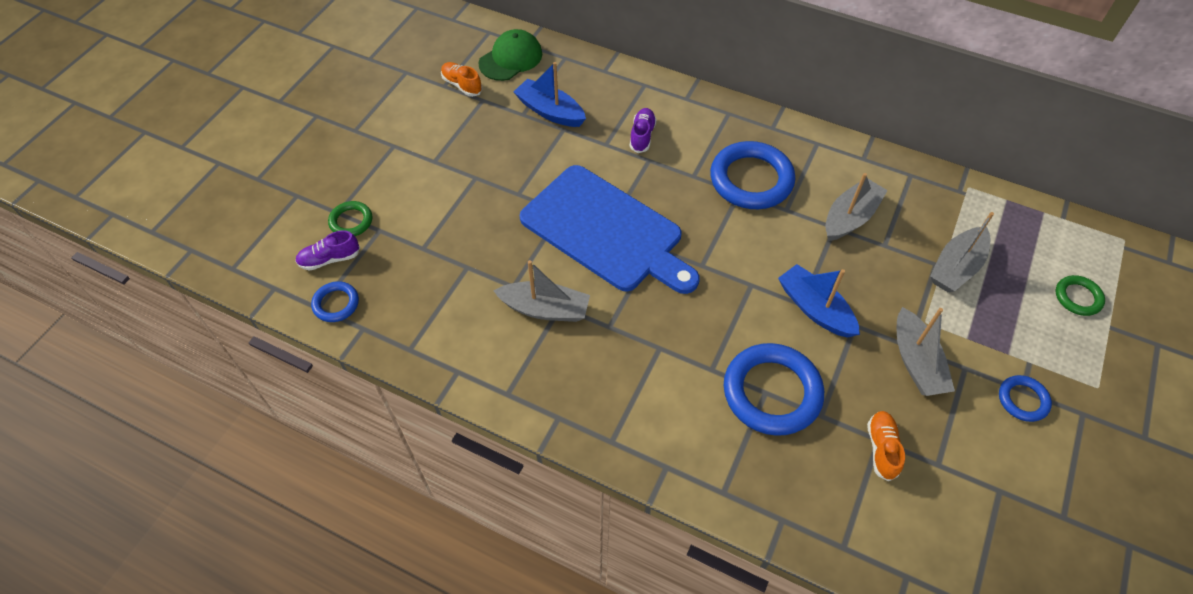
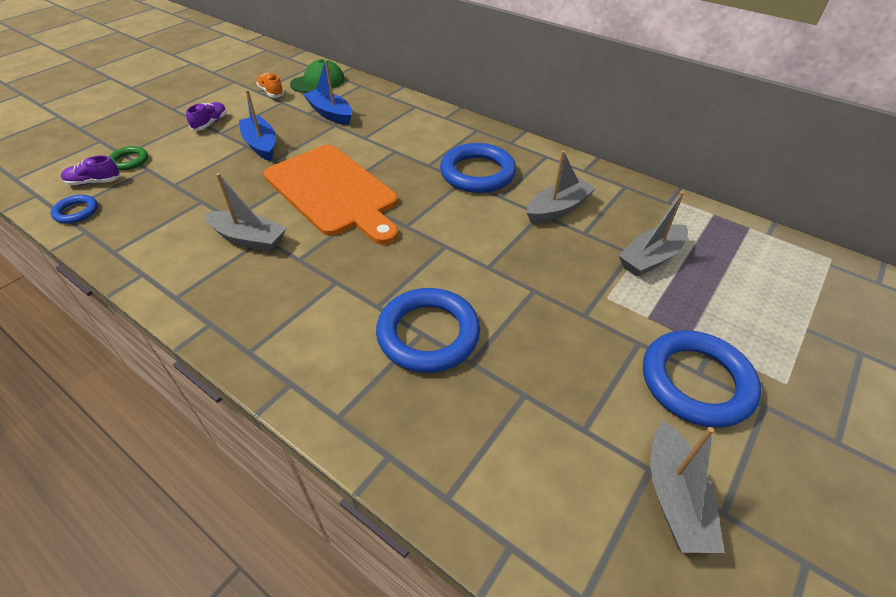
camera: 10 degrees right, 10 degrees down
blue cutting board [520,165,700,294] -> orange cutting board [264,145,398,245]
purple shoe [630,108,657,153] -> purple shoe moved to [186,102,227,131]
blue boat [778,264,860,338] -> blue boat moved to [239,90,276,161]
orange shoe [867,411,905,481] -> none
grey boat [897,307,955,396] -> grey boat moved to [650,420,725,553]
blue ring [999,375,1052,422] -> blue ring [643,330,761,428], size x1.99
green ring [1056,275,1105,316] -> none

